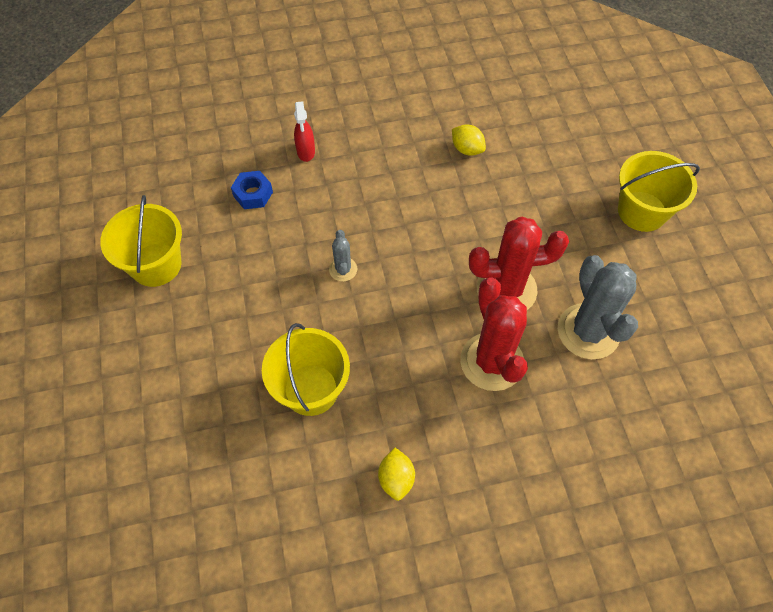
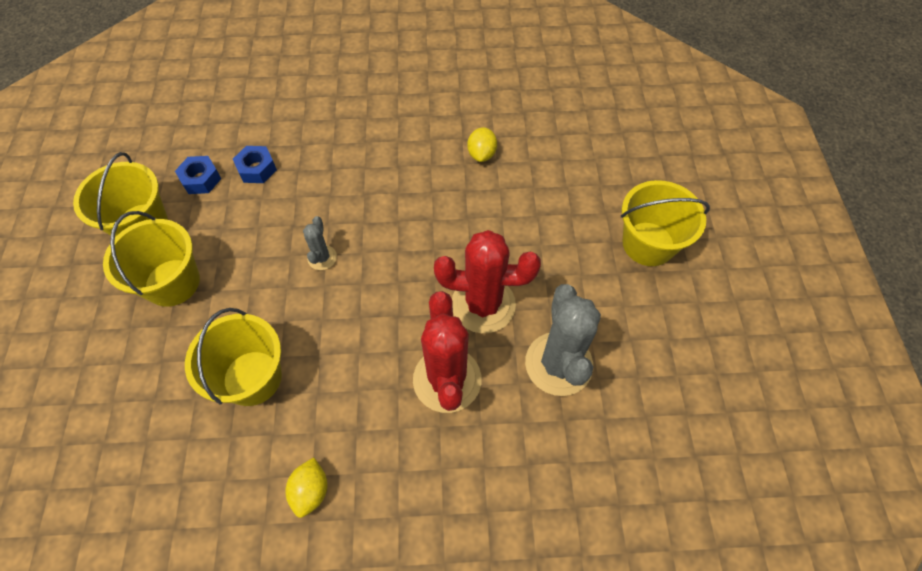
camera: 10 degrees right, 0 degrees up
red spray bottle [294,101,315,162] -> none
yellow lemon [452,124,486,156] -> yellow lemon turned 45 degrees clockwise [467,127,497,162]
none -> yellow bucket [103,211,200,307]
none -> blue nut [175,156,221,194]

